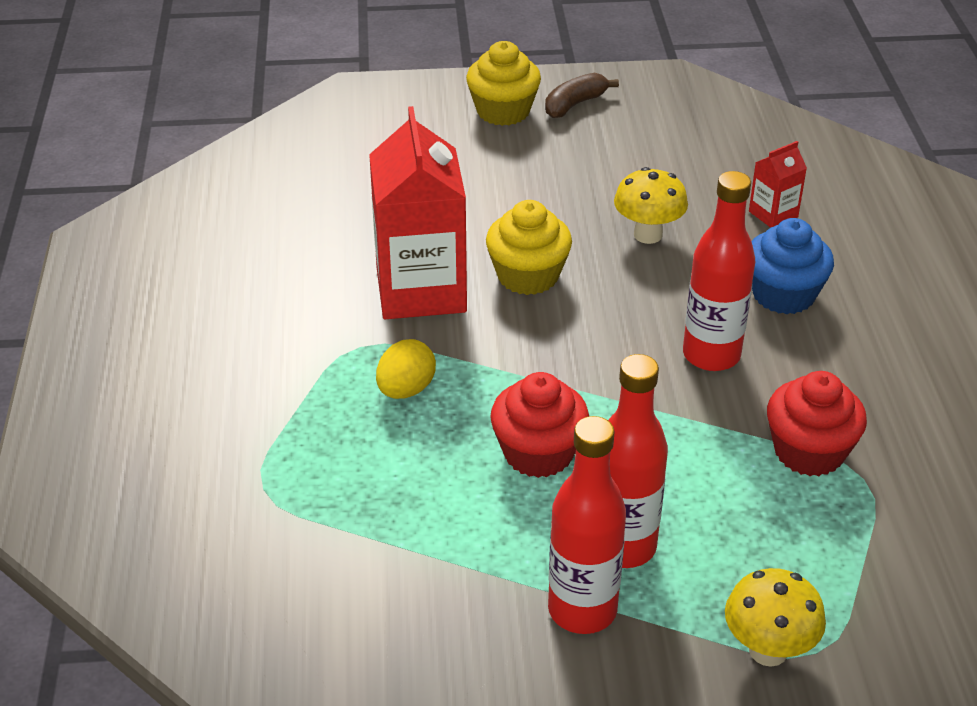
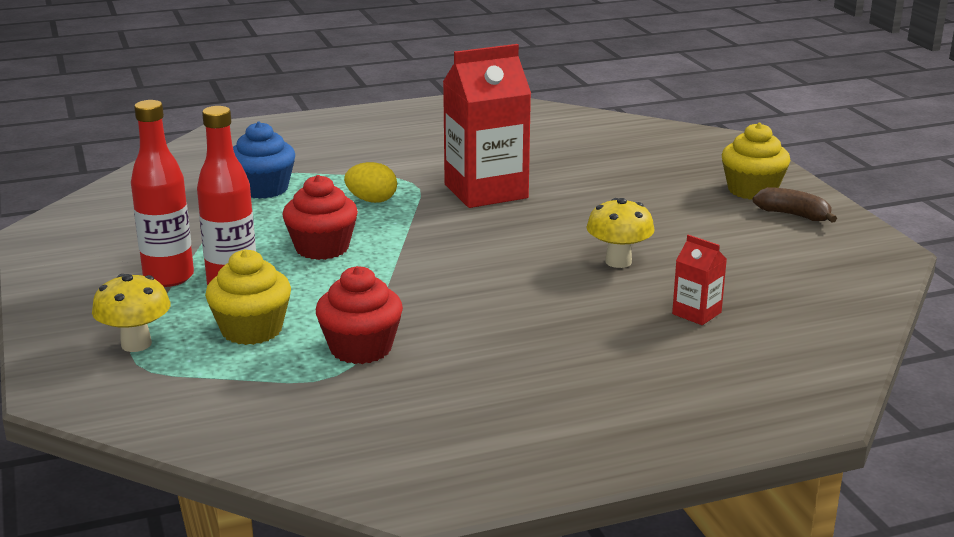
camera: 75 degrees right, 15 degrees down
yellow cupcake [486,200,572,295] -> yellow cupcake moved to [205,249,291,345]
red bottle [683,171,755,371] -> none
blue cupcake [752,218,834,314] -> blue cupcake moved to [233,121,295,199]

